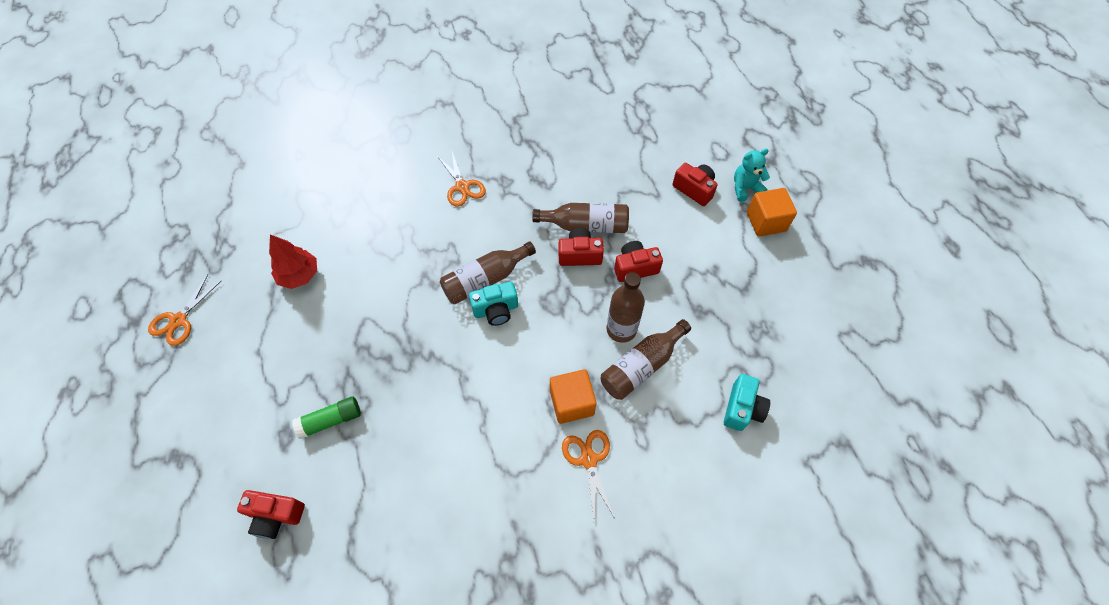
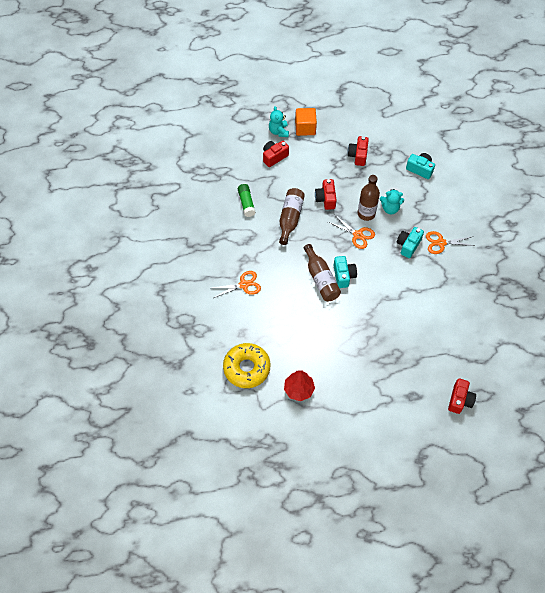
camera: 80 degrees left, 0 degrees up
orange scissors [148,274,221,346] -> orange scissors moved to [328,214,375,249]
green glue stick [292,396,361,439] -> green glue stick moved to [238,184,256,217]
orange cube [550,369,597,424] -> turquoise camera [397,227,424,258]
red camera [558,228,604,266] -> red camera moved to [348,136,369,166]
brown bottle [601,319,691,400] -> turquoise teddy bear [380,189,404,214]
none -> yellow donut [223,343,270,388]

